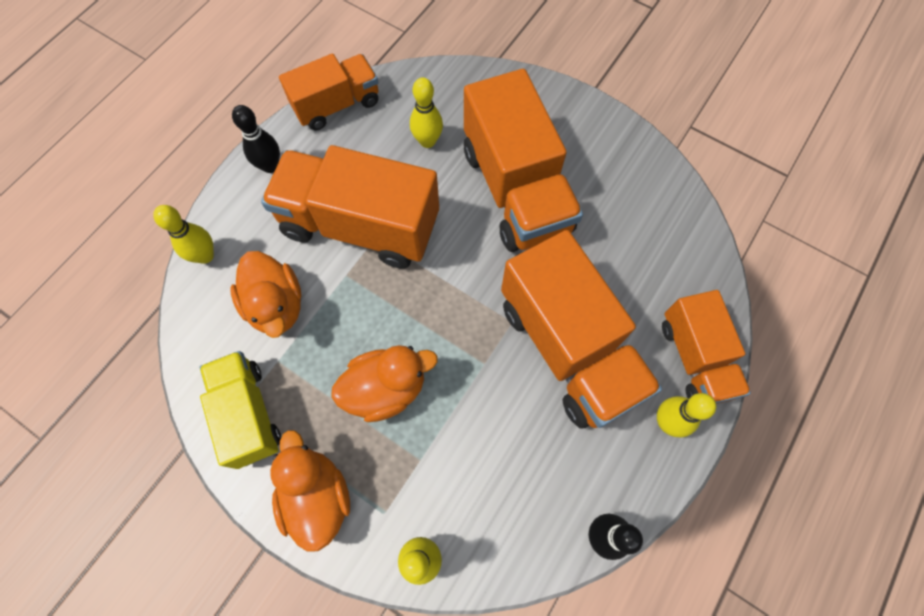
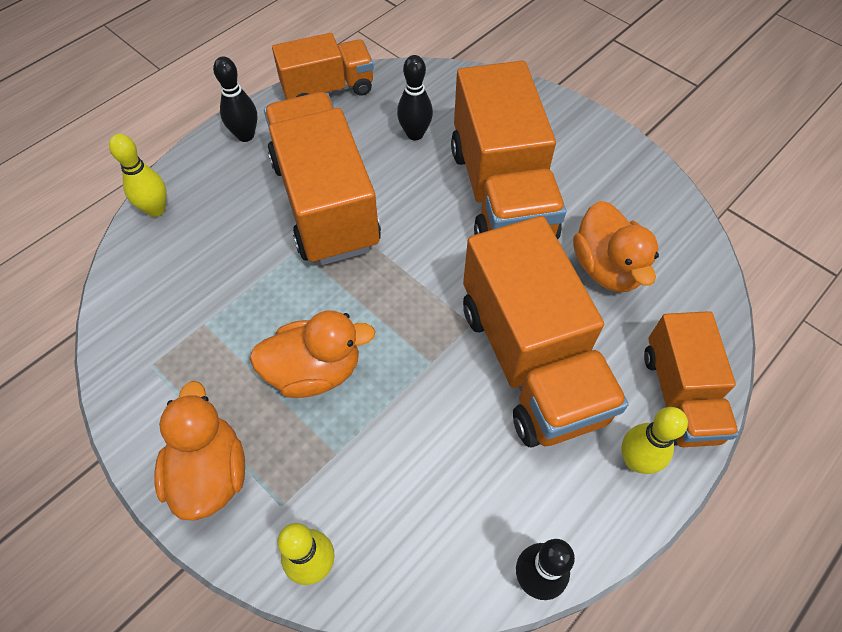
camera: 10 degrees right, 10 degrees down
yellow truck [200,351,281,469] -> none
orange duck [230,251,302,338] -> orange duck moved to [573,201,659,292]
orange truck [261,145,439,269] -> orange truck turned 45 degrees clockwise [264,92,381,265]
yellow bowling pin [410,77,443,148] -> black bowling pin [397,55,433,140]

